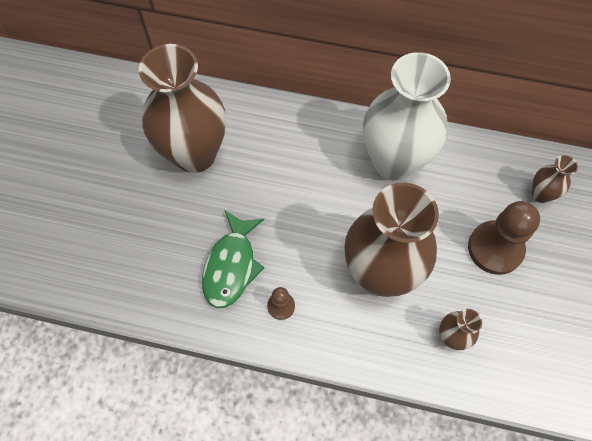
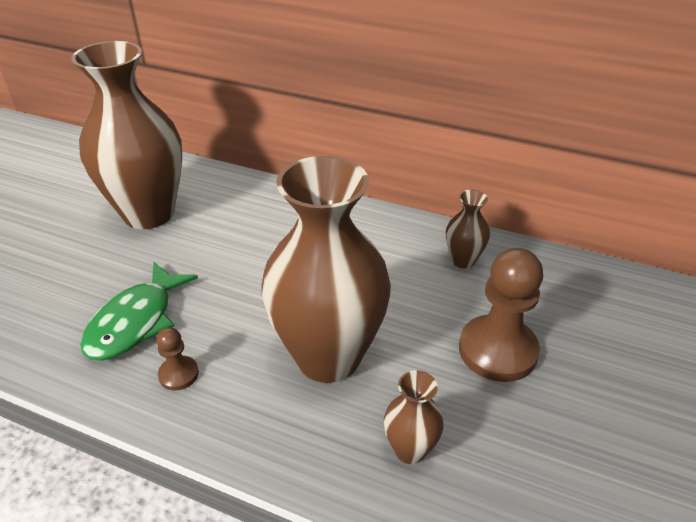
camera: 10 degrees right, 25 degrees down
white vase [363,52,451,181] -> none
brown vase [532,155,578,203] -> brown vase moved to [446,190,490,269]

